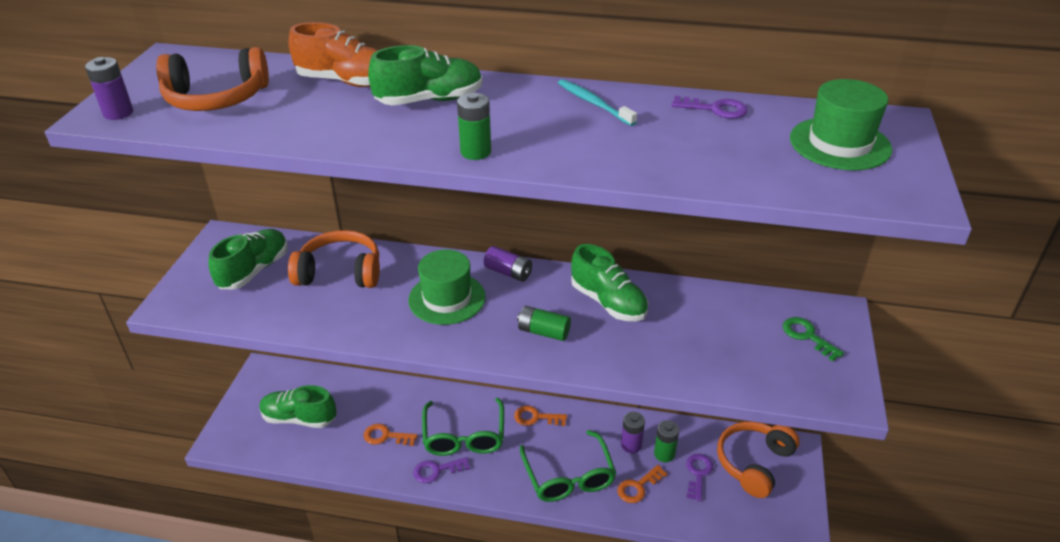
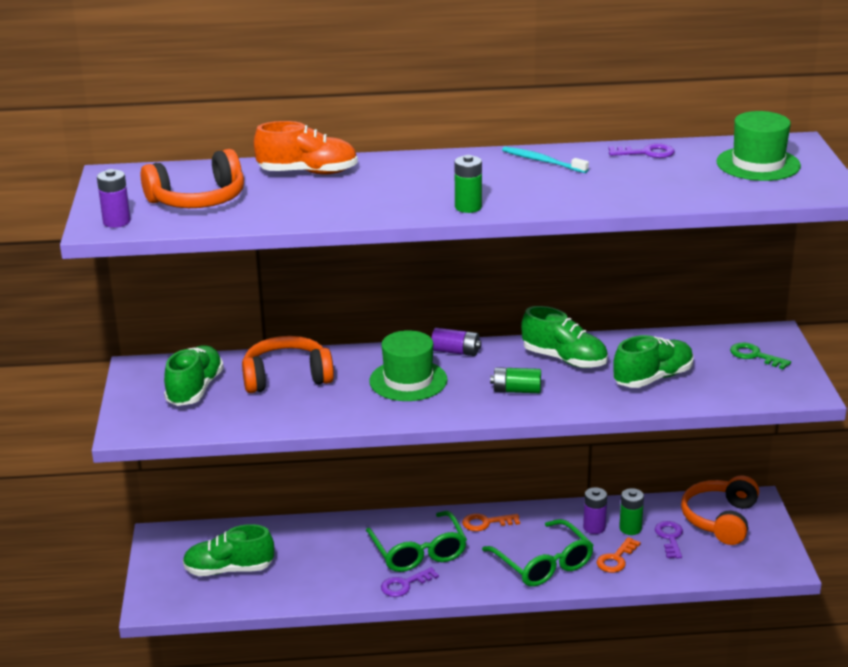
camera: 15 degrees left, 10 degrees down
orange key [364,424,418,446] -> none
green shoe [368,45,483,106] -> green shoe moved to [613,335,694,388]

